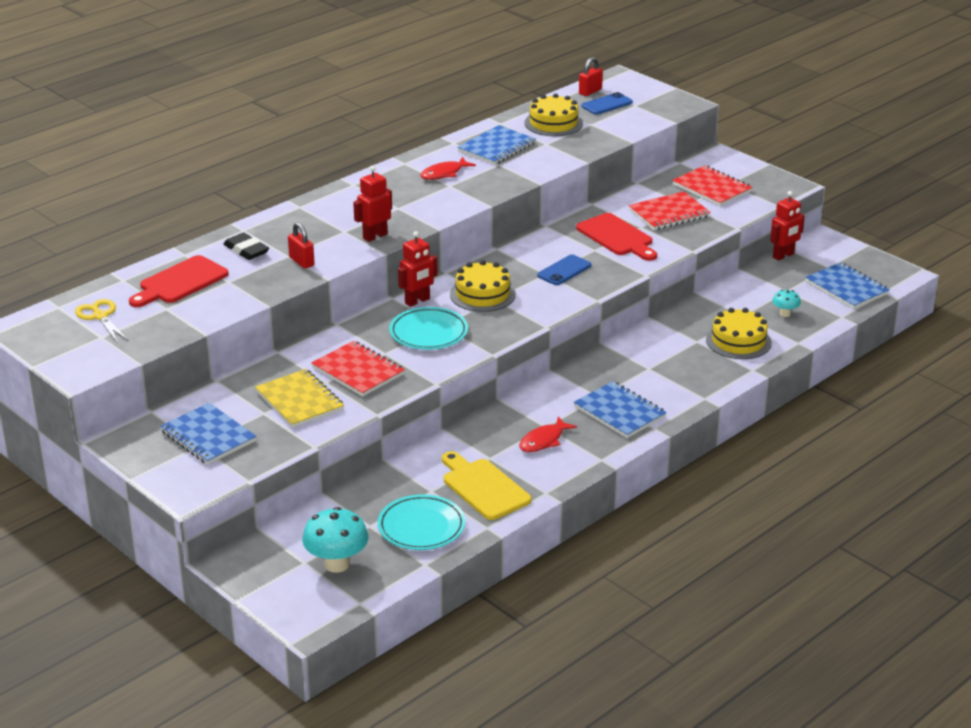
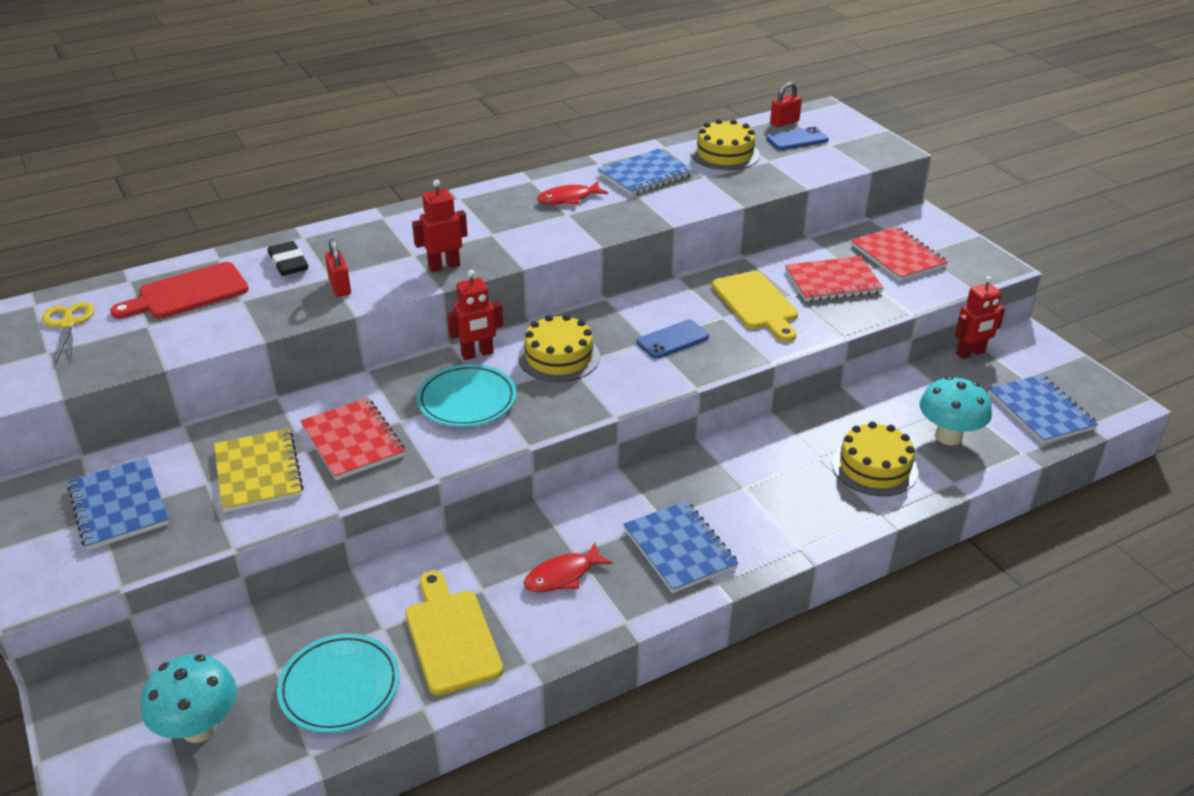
camera: 15 degrees right, 5 degrees up
red cutting board [576,213,657,261] -> yellow cutting board [712,271,798,342]
turquoise mushroom [772,289,801,317] -> turquoise mushroom [920,376,992,445], size x1.91

